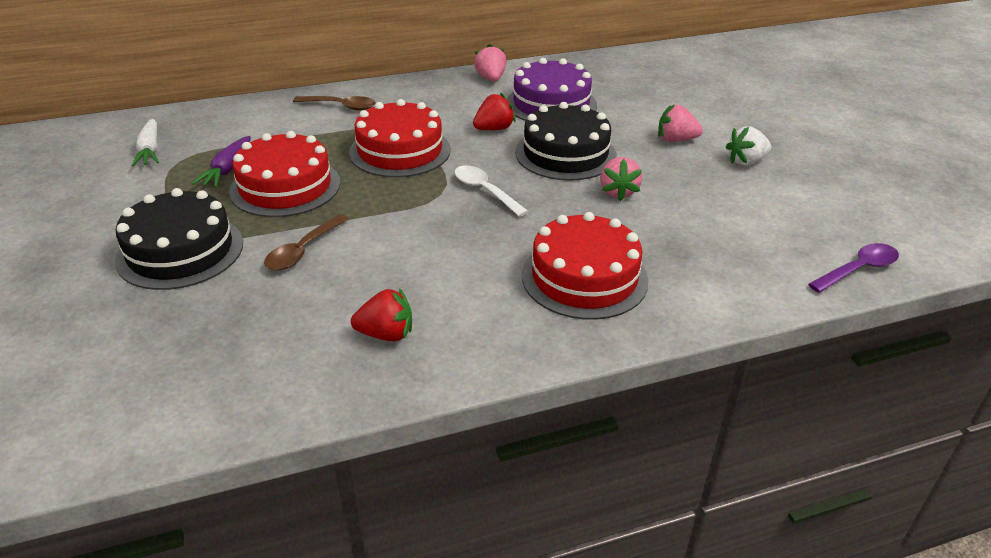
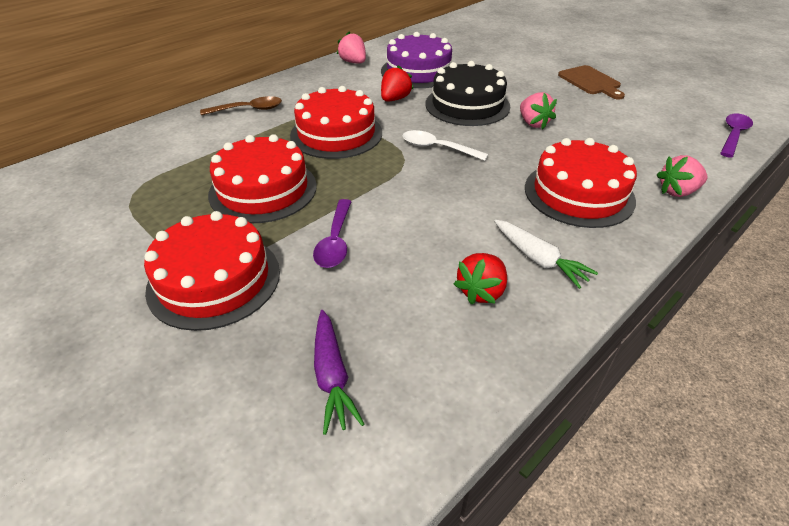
camera: 25 degrees left, 5 degrees up
black cake [115,188,243,290] -> red cake [144,211,280,331]
white carrot [131,119,159,167] -> white carrot moved to [494,220,598,289]
purple carrot [192,136,251,187] -> purple carrot moved to [314,310,364,435]
brown spoon [264,214,349,270] -> purple spoon [313,199,352,268]
red strawberry [351,288,412,341] -> red strawberry turned 150 degrees clockwise [454,253,507,304]
pink strawberry [658,104,703,142] -> pink strawberry moved to [657,155,708,197]
white strawberry [726,126,771,166] -> brown cutting board [558,65,625,100]

